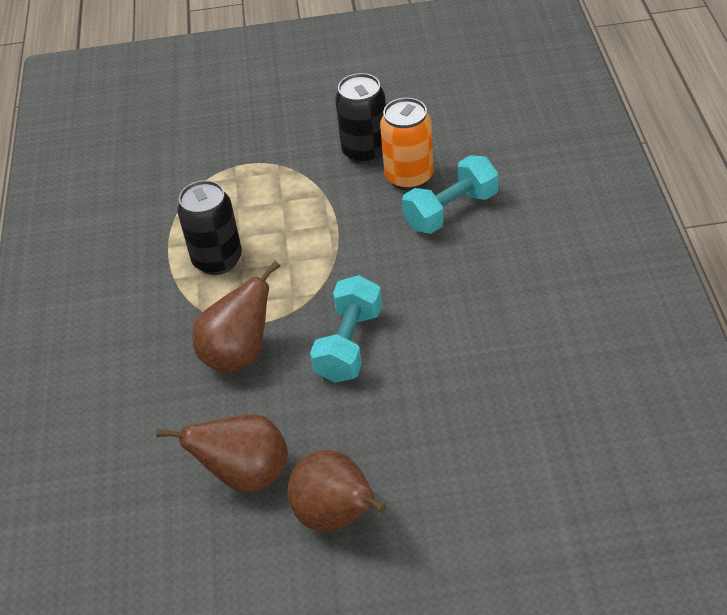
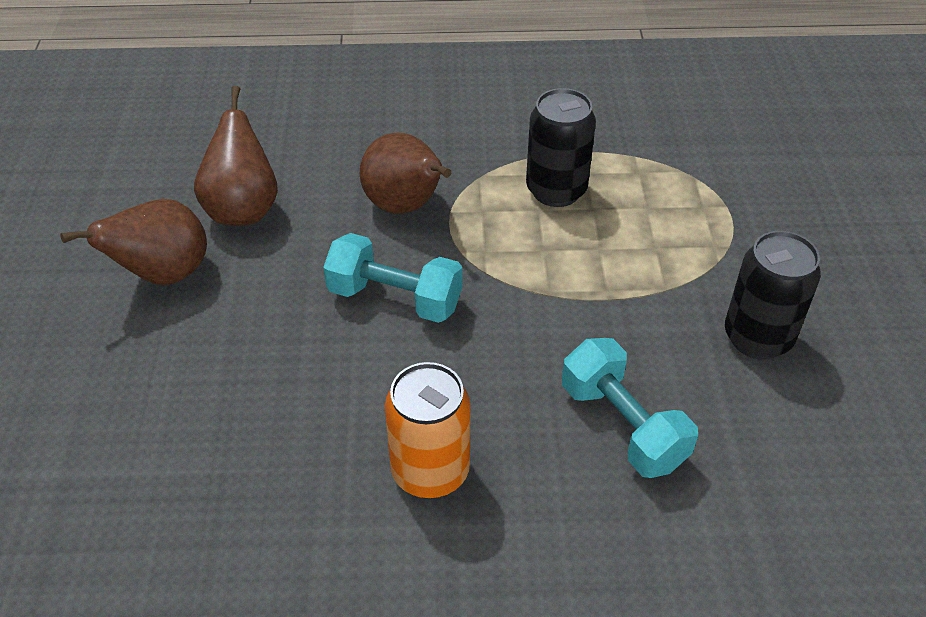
camera: 90 degrees right, 0 degrees up
orange can [380,98,434,191] -> orange can moved to [385,362,471,499]

